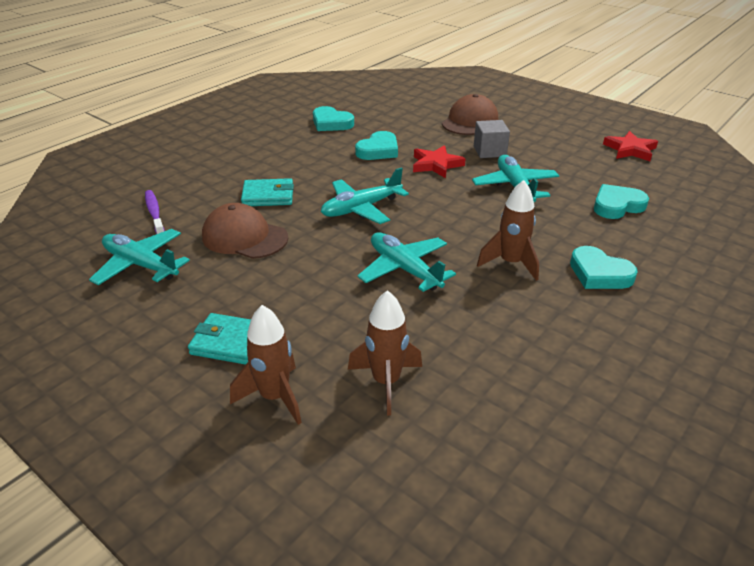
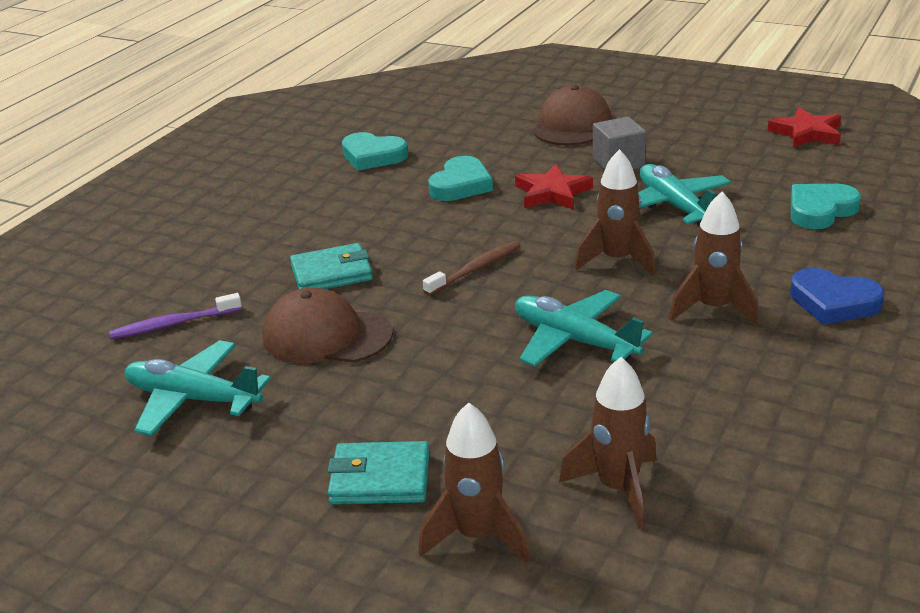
camera: 10 degrees left, 5 degrees down
purple toothbrush [145,190,165,234] -> purple toothbrush turned 75 degrees counterclockwise [109,293,242,339]
turquoise plane [321,167,409,224] -> brown toothbrush [423,241,520,296]
turquoise heart [570,246,638,289] -> blue heart [790,268,884,325]
none -> brown rocket [574,149,655,276]

